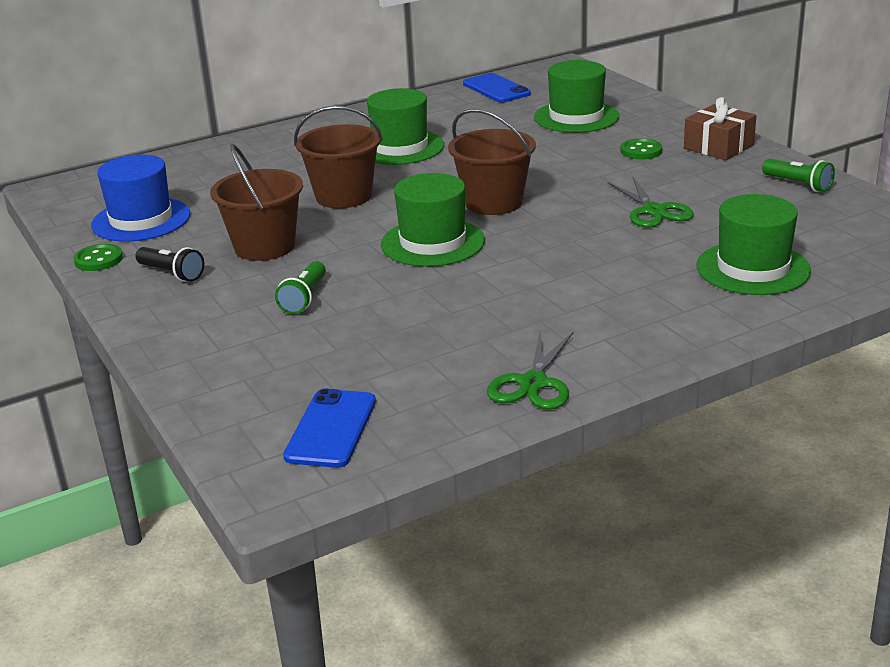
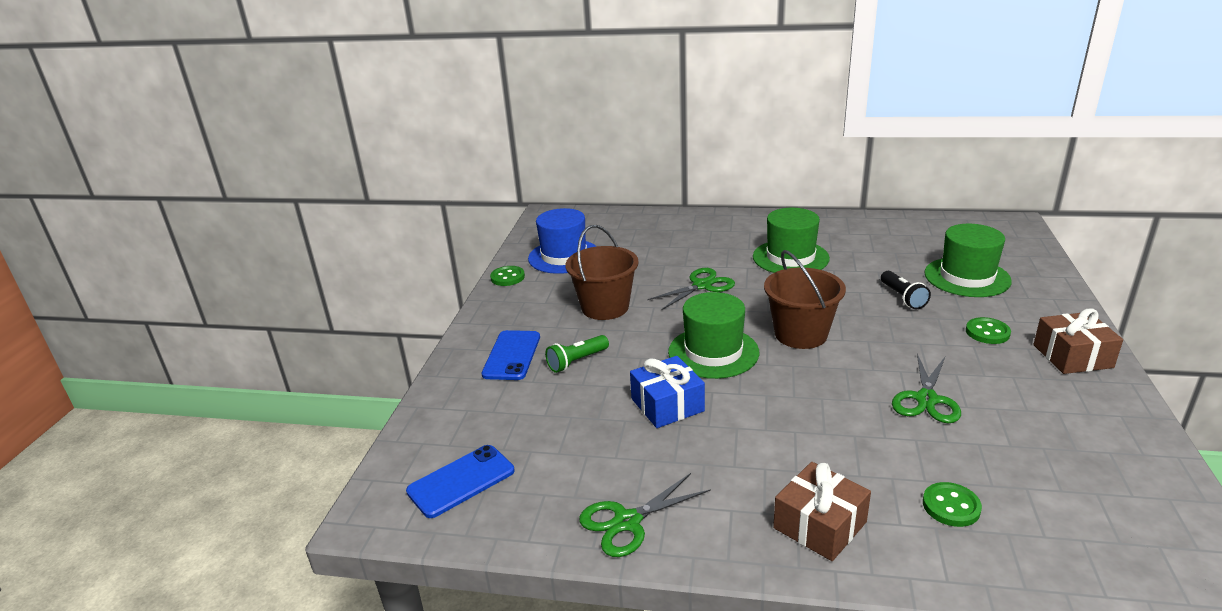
camera: 40 degrees right, 0 degrees up
black flashlight [136,247,204,282] -> black flashlight moved to [881,271,931,309]
brown bucket [294,106,383,208] -> green scissors [647,268,735,310]
blue phone [463,73,531,103] -> blue phone moved to [481,330,540,380]
green hat [696,194,811,295] -> green button [923,482,982,527]
green flashlight [762,159,835,192] -> none
none -> blue gift [630,356,705,428]
none -> brown gift [773,462,871,561]

